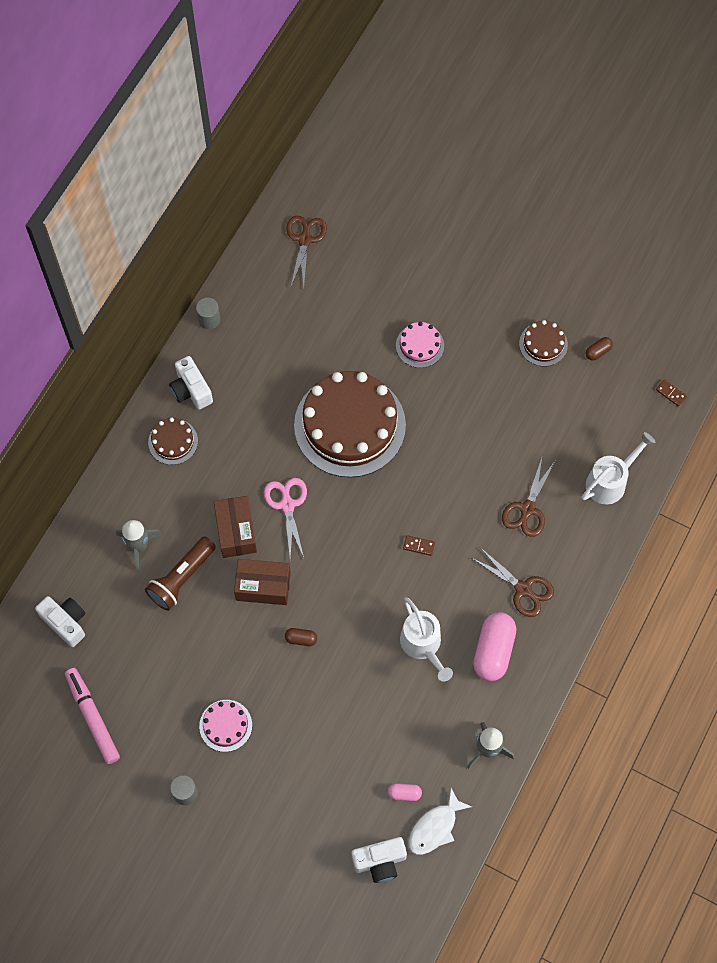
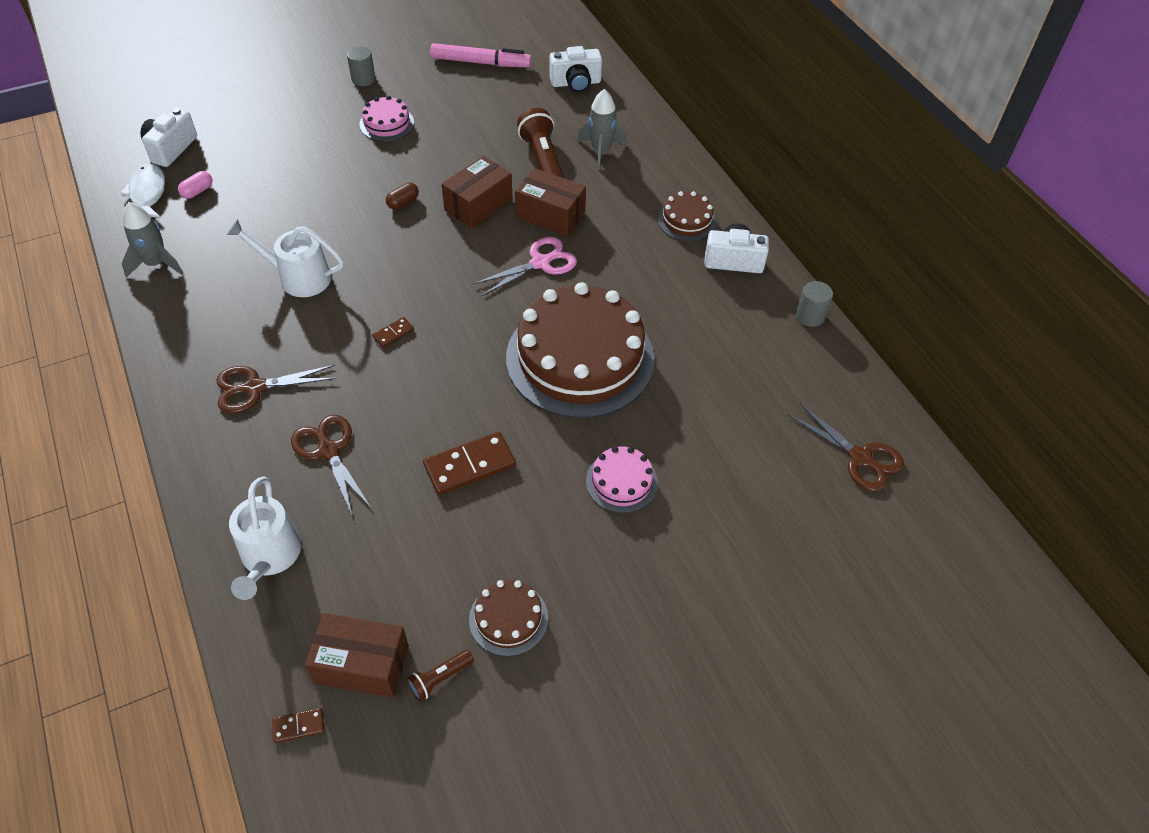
camera: 125 degrees right, 15 degrees down
pink scissors [264,478,307,558] -> pink scissors turned 60 degrees counterclockwise [473,237,577,296]
pink capsule [473,612,516,681] -> none
brown capsule [586,337,613,360] -> brown flashlight [407,650,474,701]
none -> brown box [305,613,409,698]
none -> brown domino [423,432,516,495]

